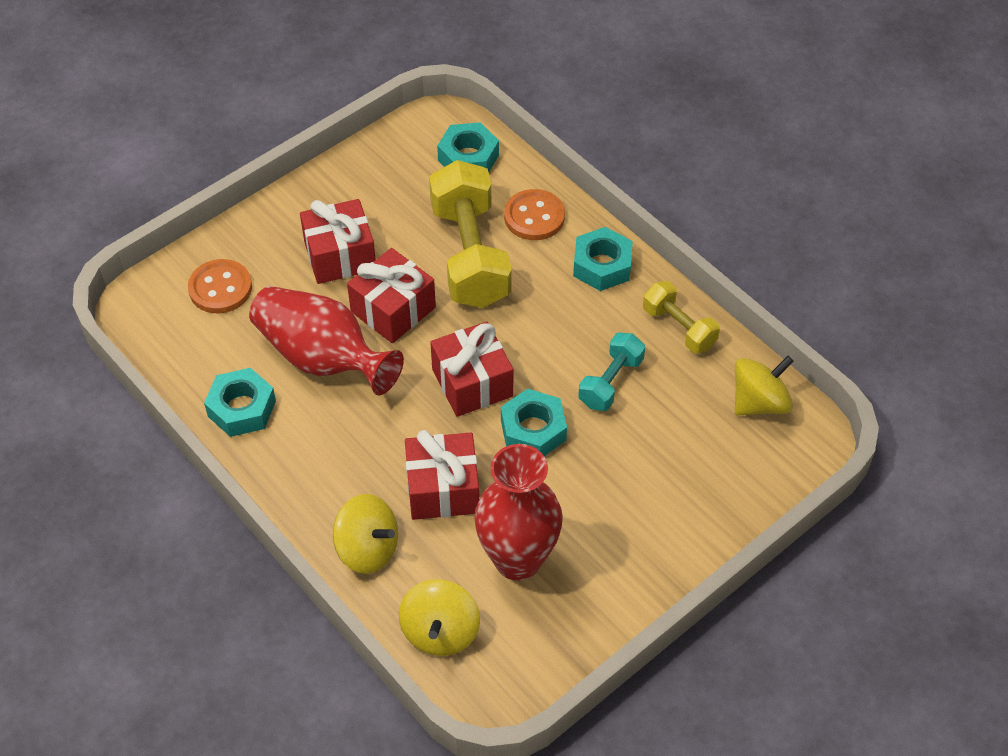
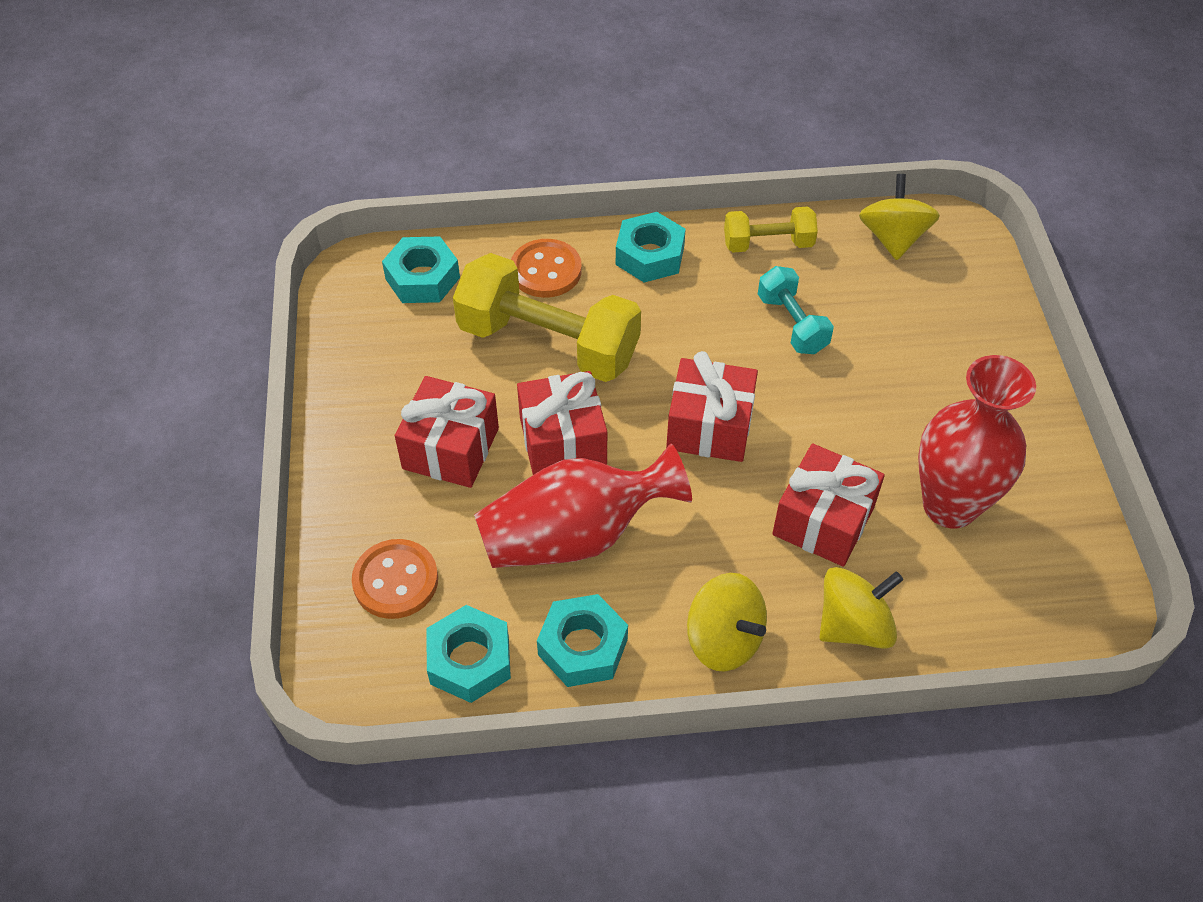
camera: 55 degrees left, 0 degrees up
yellow spinning top [399,579,480,656] -> yellow spinning top moved to [687,573,767,671]
turquoise nut [501,388,567,456] -> turquoise nut moved to [427,605,511,703]

